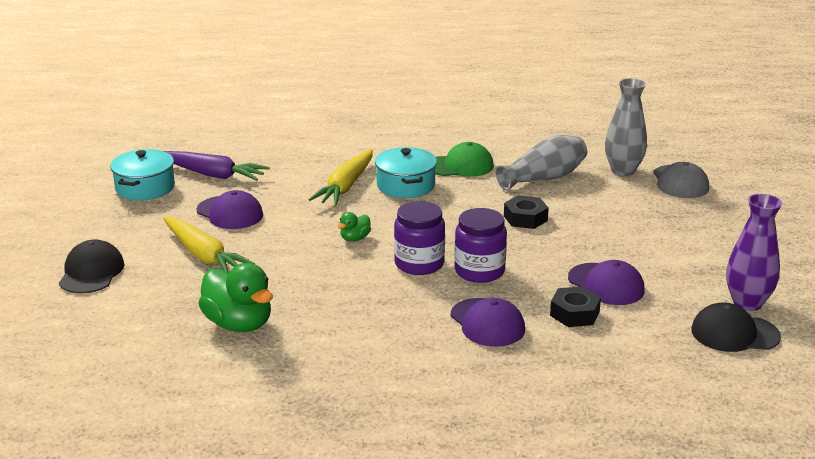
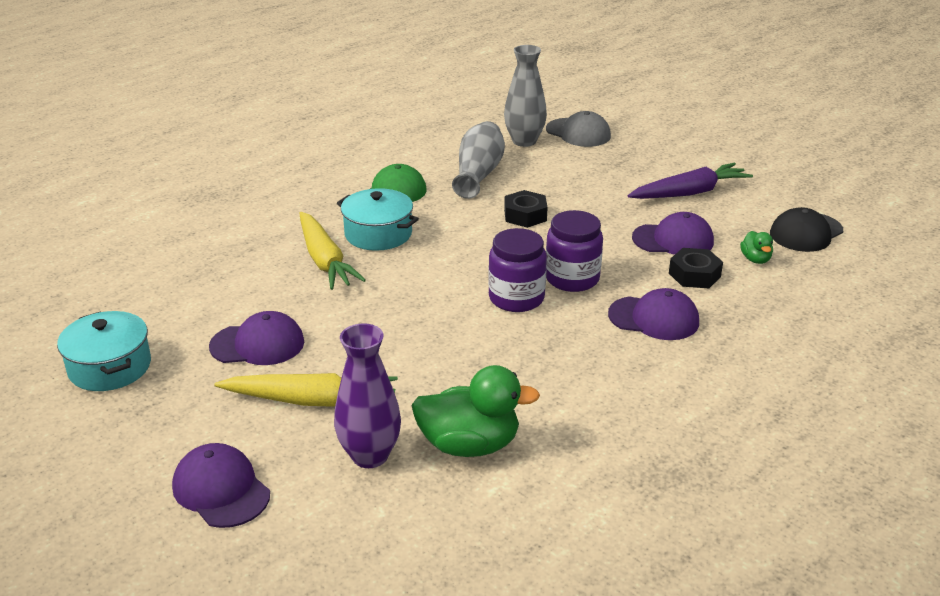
camera: 45 degrees left, 5 degrees up
black cap [59,239,125,294] -> purple cap [172,443,270,528]
purple carrot [166,151,270,181] -> purple carrot moved to [628,163,753,199]
green duck [338,212,371,242] -> green duck moved to [740,231,773,264]
purple vase [726,194,782,311] -> purple vase moved to [334,323,401,468]

